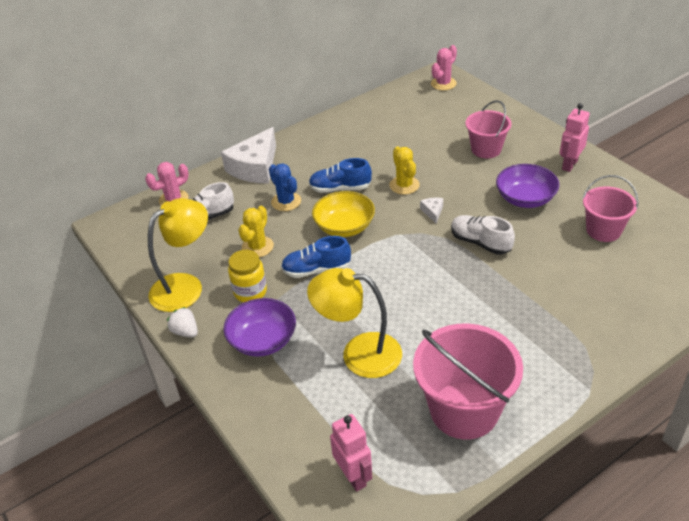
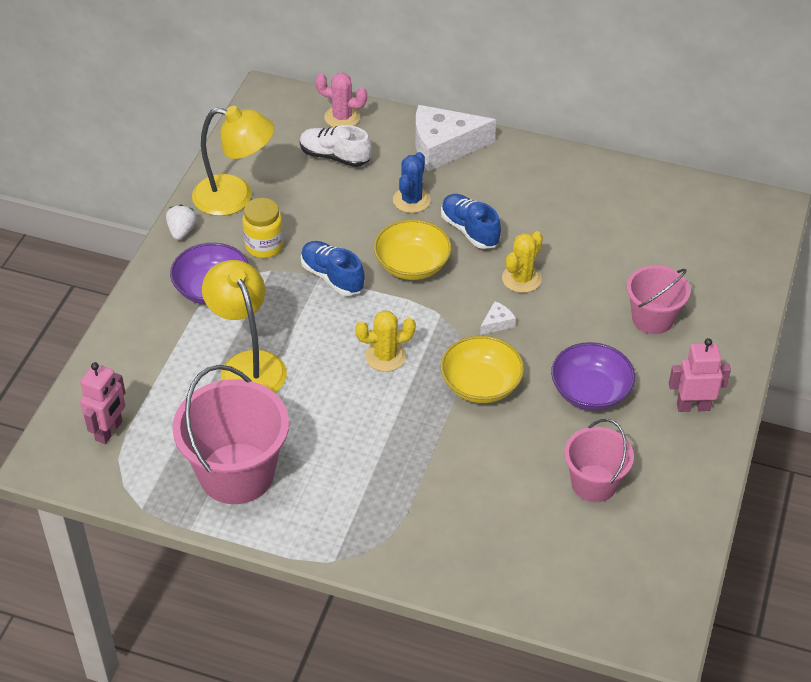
camera: 50 degrees right, 5 degrees up
yellow cactus [238,206,274,257] -> yellow cactus moved to [355,310,416,372]
pink cactus [431,45,457,90] -> none
white shoe [451,215,515,255] -> yellow bowl [441,336,524,403]

